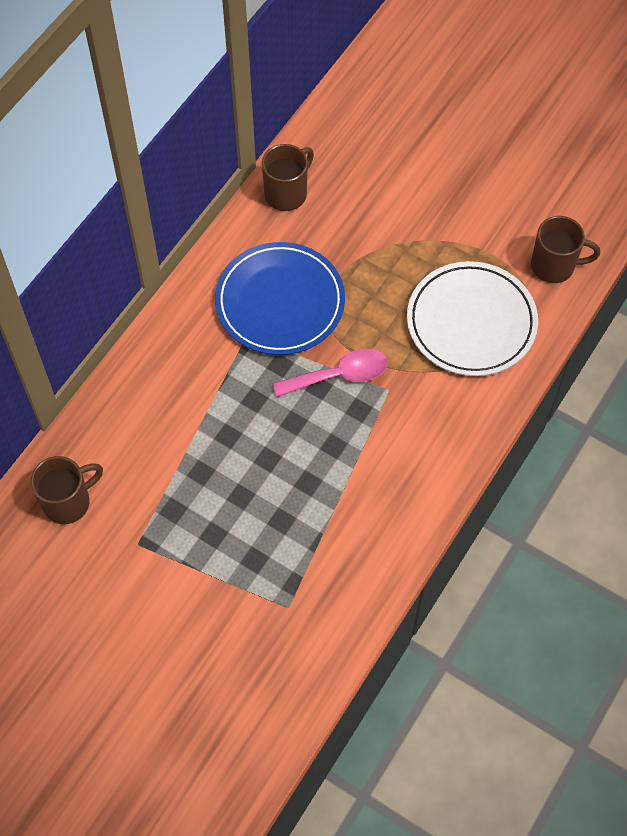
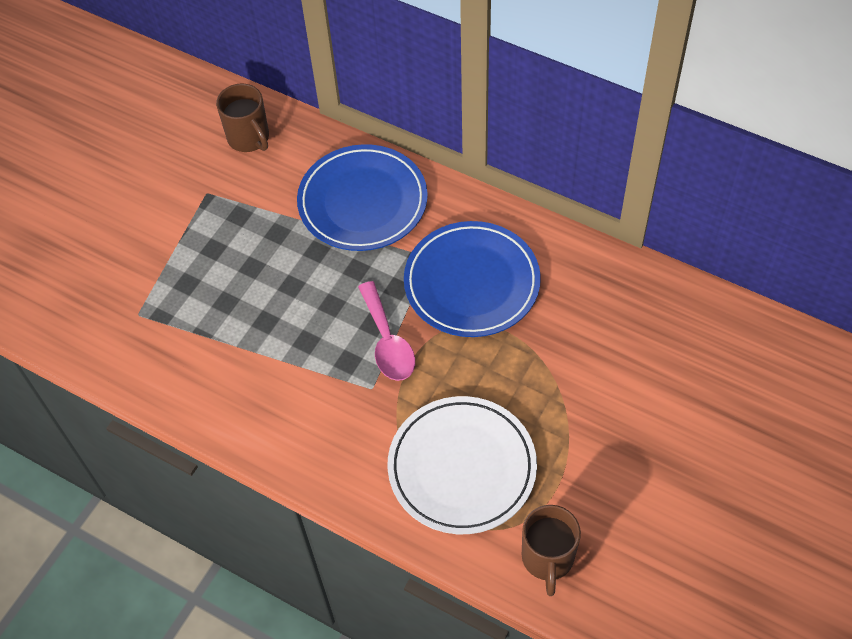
camera: 90 degrees right, 5 degrees down
brown mug [262,144,314,211] -> none
none -> blue plate [297,144,428,251]

